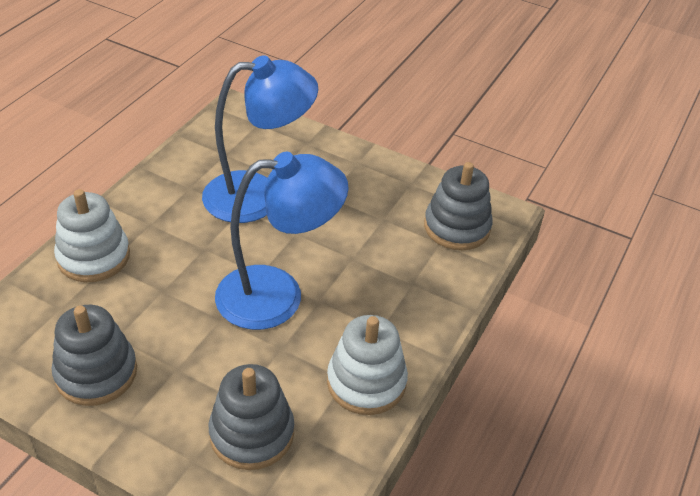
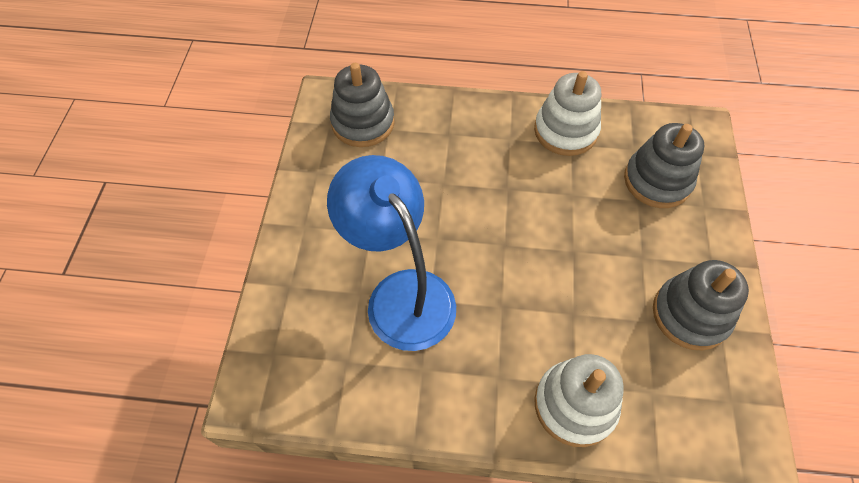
camera: 110 degrees left, 15 degrees up
blue lamp [215,152,349,330] -> none

